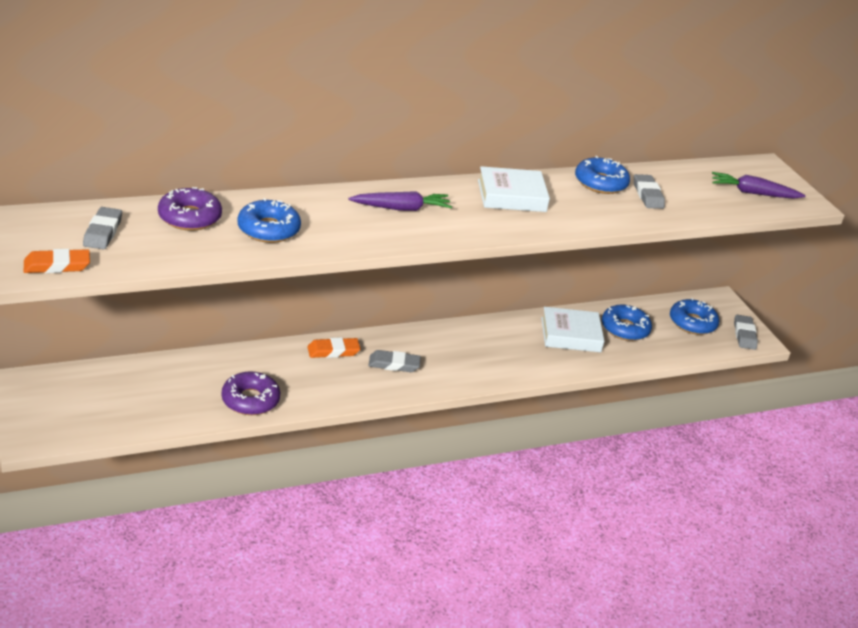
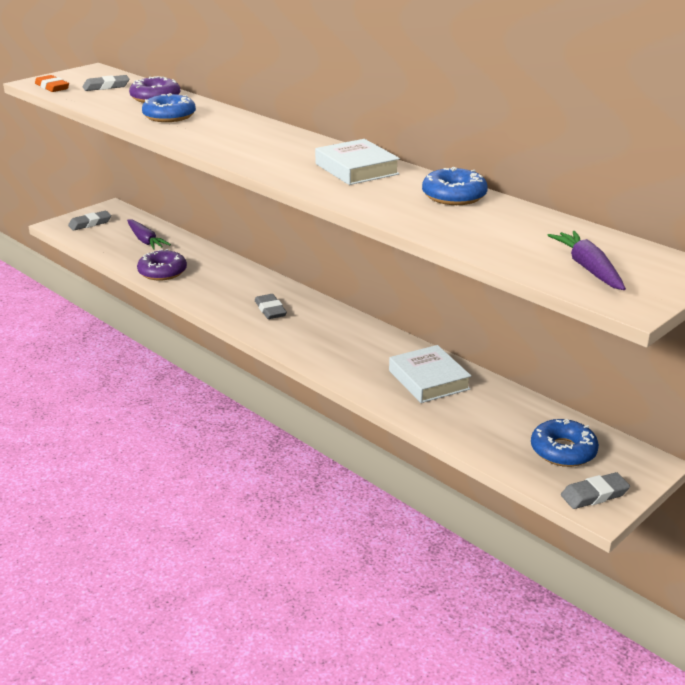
camera: 70 degrees right, 5 degrees down
orange eraser [307,337,361,358] -> none
purple carrot [348,191,452,211] -> purple carrot moved to [127,220,171,250]
blue donut [602,304,652,341] -> none
grey eraser [634,174,665,209] -> grey eraser moved to [68,211,111,230]

